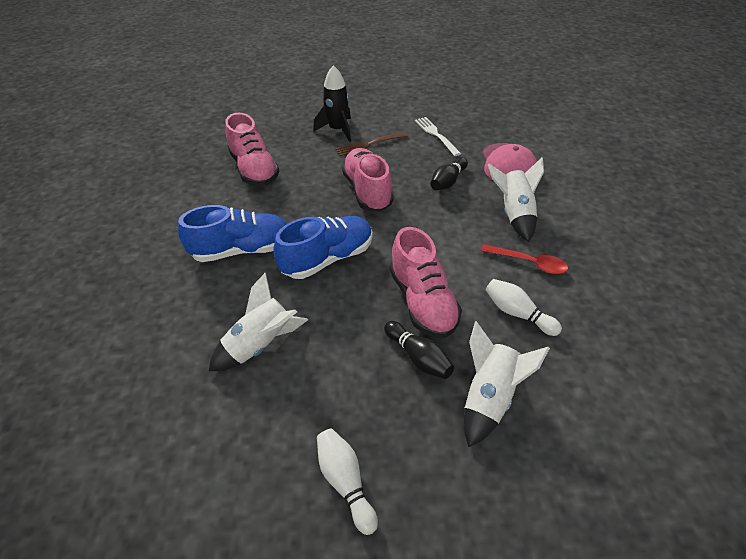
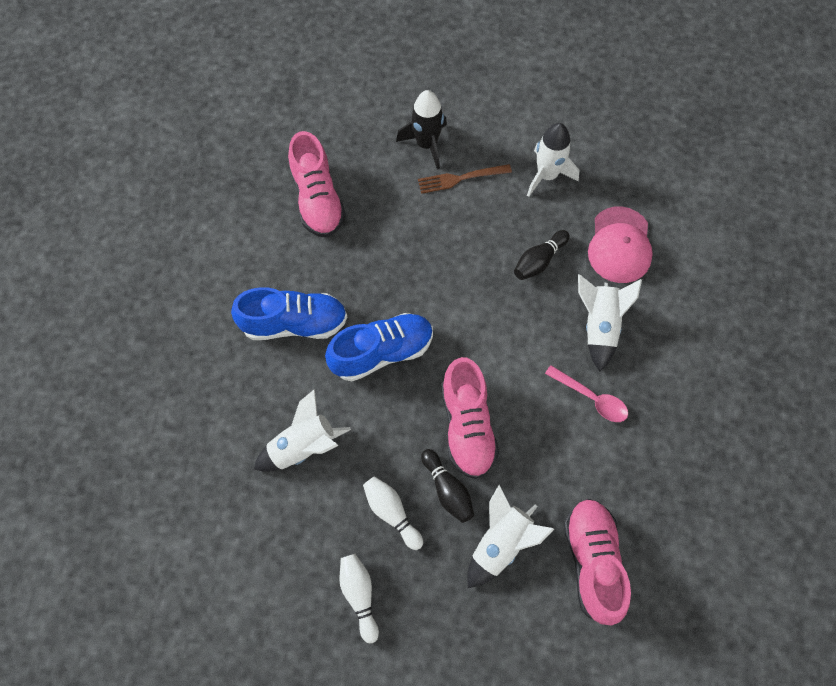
camera: 10 degrees right, 20 degrees up
pink shoe [342,148,394,212] -> pink shoe moved to [564,499,631,625]
white fork [415,117,461,156] -> white rocket [527,123,579,197]
red spoon [481,244,568,274] -> pink spoon [545,365,628,422]
white bowling pin [486,279,562,336] -> white bowling pin moved to [363,476,423,550]

